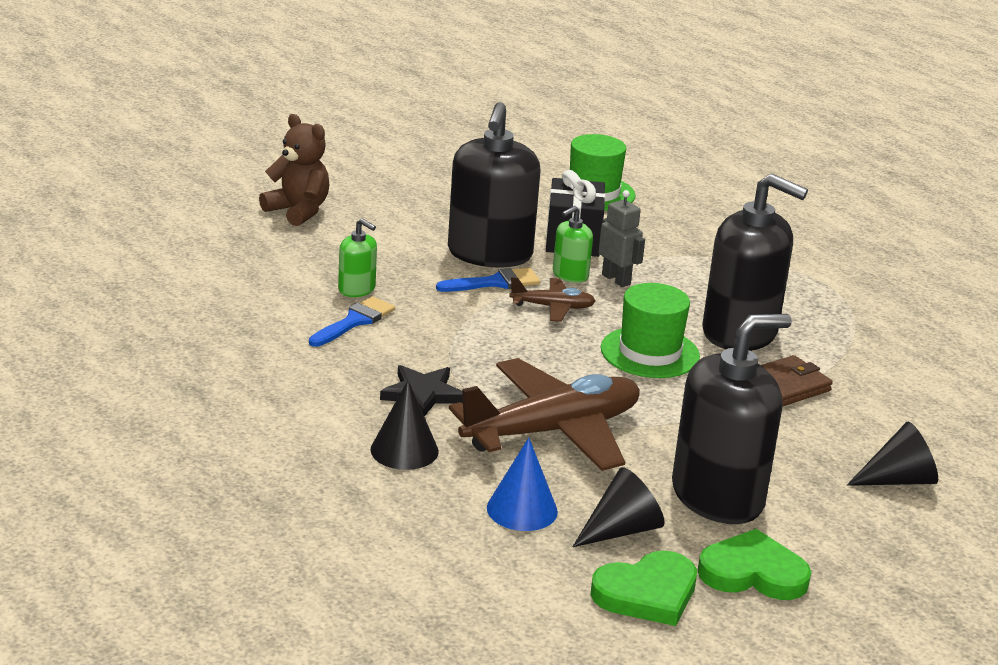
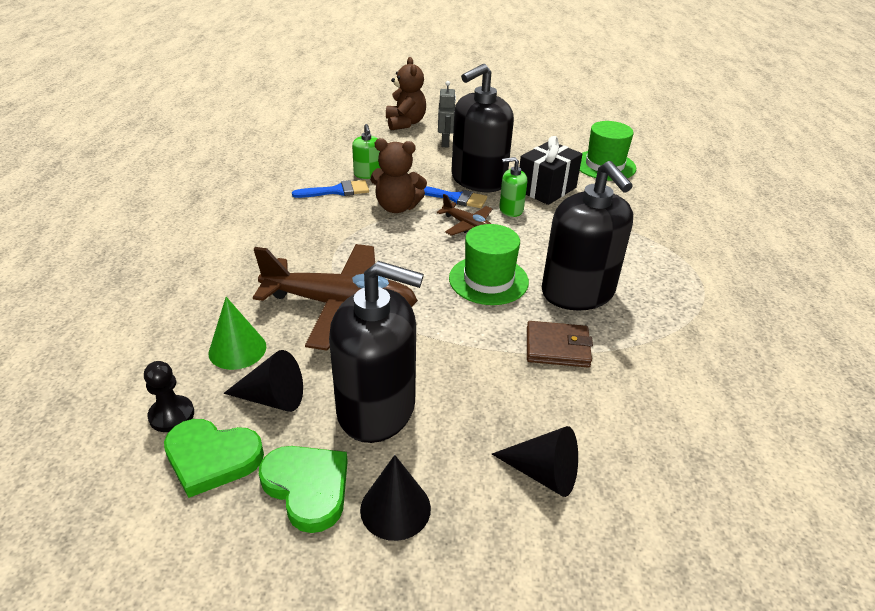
camera: 40 degrees right, 10 degrees up
black cone [370,380,439,470] -> black cone moved to [360,455,431,541]
black star [380,365,463,417] -> none
blue cone [487,438,558,531] -> green cone [209,297,266,370]
grey robot [598,190,645,287] -> grey robot moved to [438,81,456,147]
none -> black pawn [144,361,194,432]
none -> brown teddy bear [370,138,427,213]

